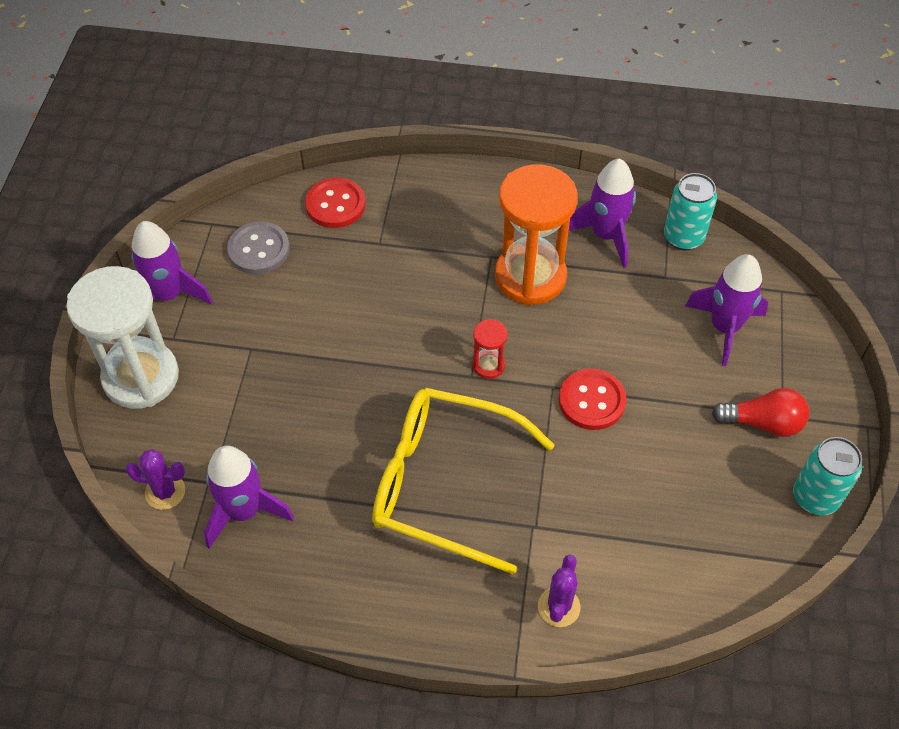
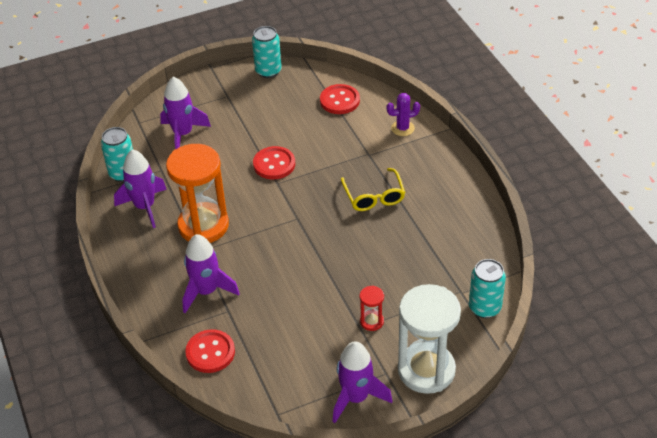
camera: 120 degrees left, 10 degrees down
purple cactus [126,449,185,510] -> turquoise can [469,259,506,318]
purple rocket [204,446,294,549] -> purple rocket moved to [182,234,240,313]
grey button [227,221,290,274] -> none
yellow glasses [372,388,555,574] -> yellow glasses [341,168,405,211], size x0.56
red hourglass [473,319,508,379] -> red hourglass moved to [360,286,384,331]
red light bulb [712,388,809,437] -> none
none -> red button [320,84,360,114]

